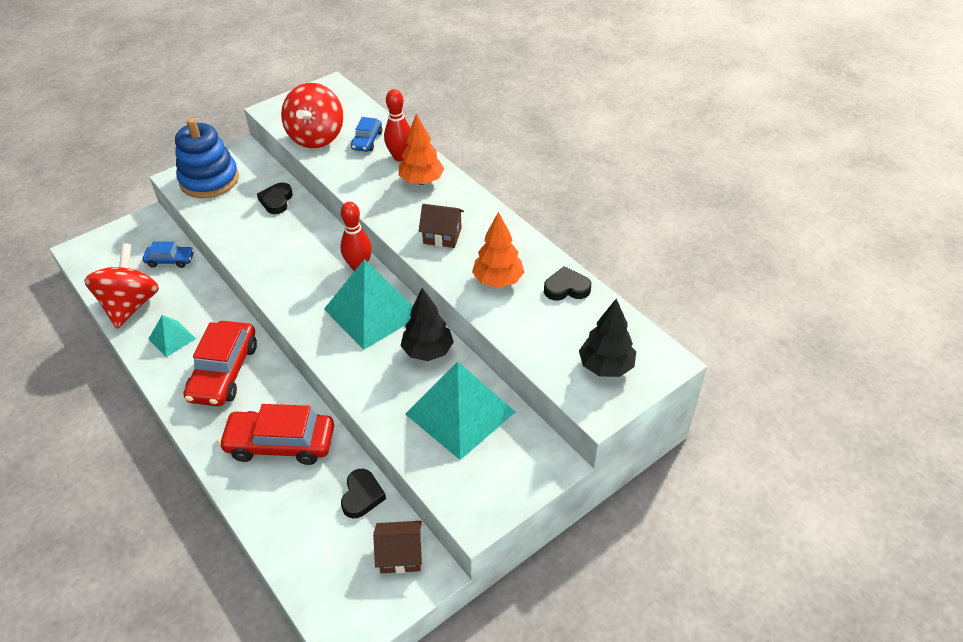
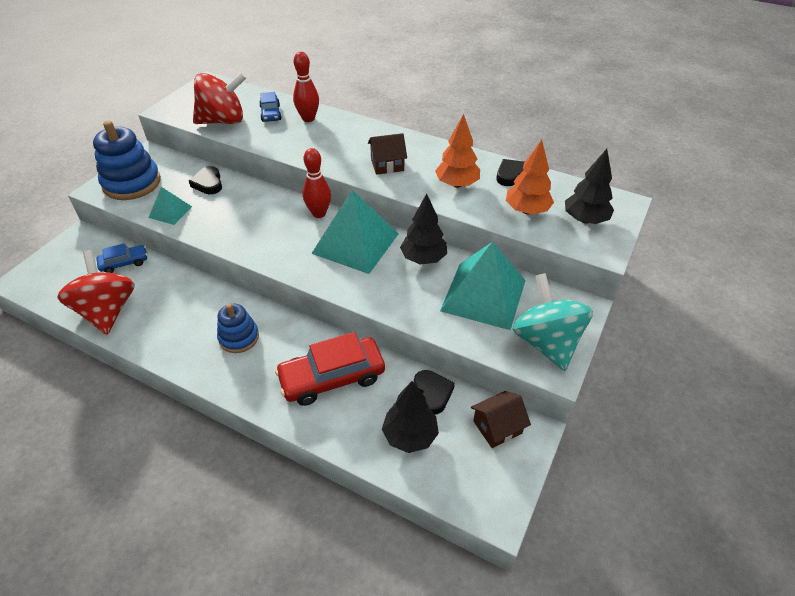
camera: 25 degrees left, 0 degrees up
turquoise pyramid [149,315,196,357] -> turquoise pyramid moved to [149,187,192,225]
red car [184,321,257,406] -> blue stacking toy [217,304,259,353]
red spinning top [281,83,343,148] -> red spinning top turned 90 degrees counterclockwise [193,72,247,124]
orange tree [399,113,444,185] -> orange tree moved to [506,140,554,214]
none -> black tree [382,381,439,453]
none -> turquoise spinning top [513,273,593,371]

